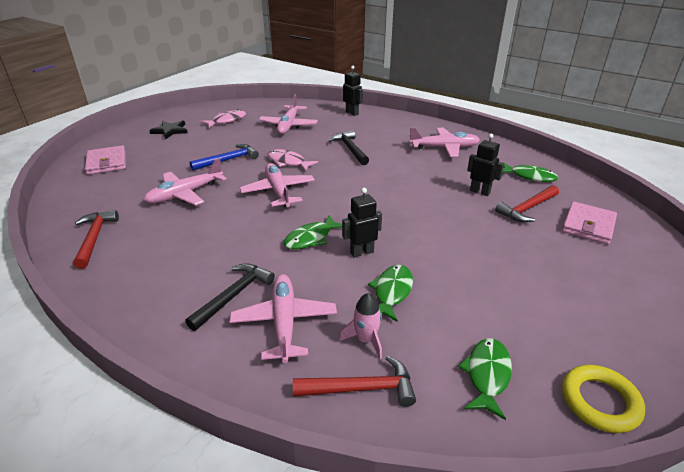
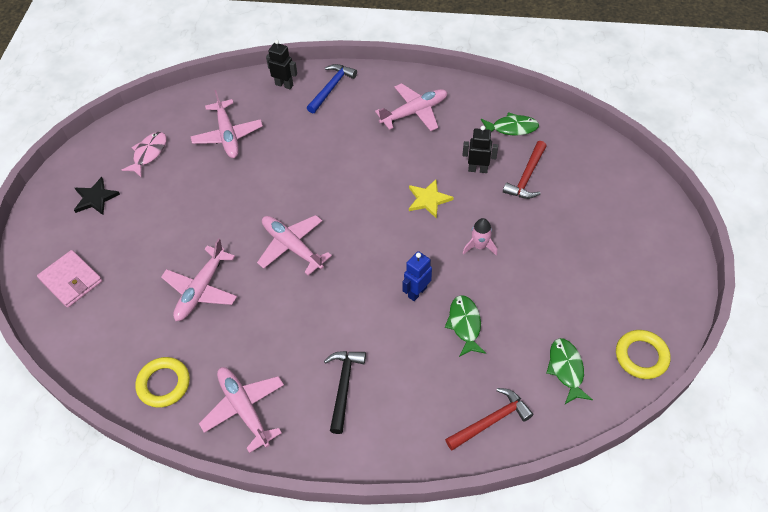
camera: 25 degrees left, 20 degrees up
red hammer [73,210,119,269] -> yellow ring [135,357,190,408]
blue hammer [190,144,259,171] -> blue hammer moved to [307,64,357,114]
pink plane [230,274,337,363] -> pink plane moved to [199,367,284,453]
pink fish [268,149,318,171] -> none
green fish [284,215,342,249] -> none
black hammer [329,130,369,165] -> none
pink rocket [339,293,382,359] -> pink rocket moved to [462,218,497,256]
black robot [342,188,382,258] -> blue robot [402,251,432,301]
pink wallet [562,201,617,244] -> none
none -> yellow star [409,179,454,219]

